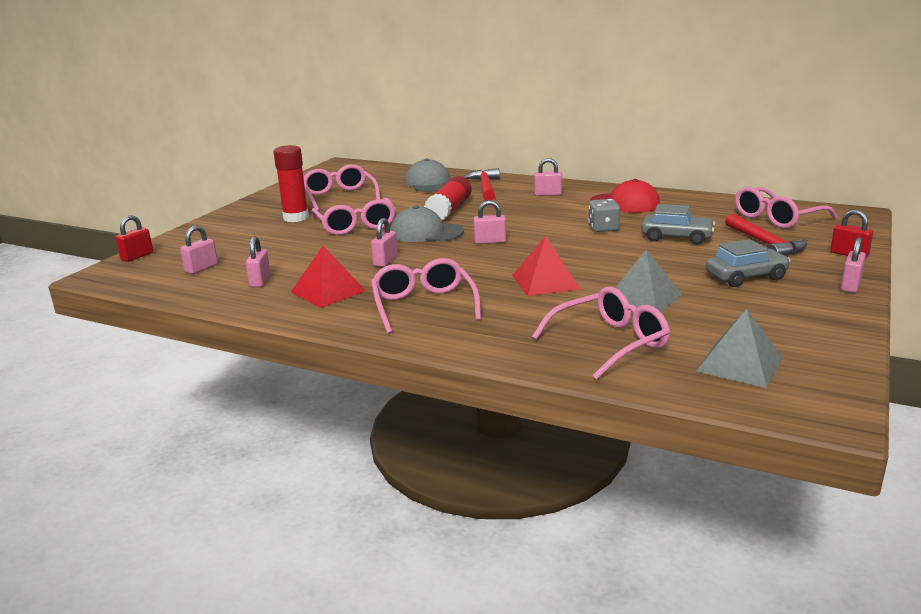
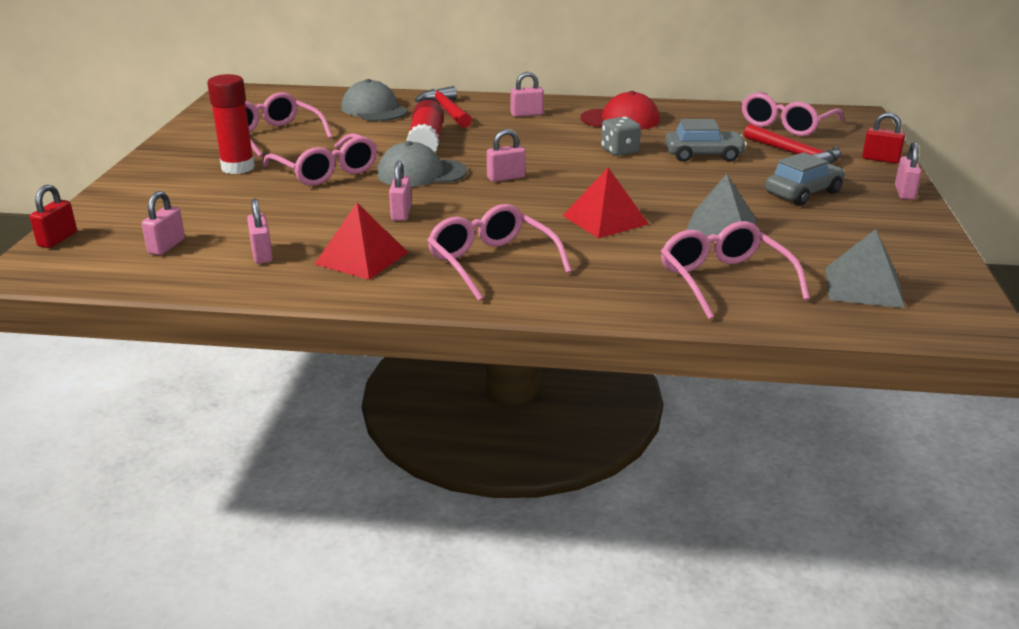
camera: 20 degrees left, 5 degrees up
pink glasses [532,286,670,379] -> pink glasses turned 60 degrees counterclockwise [661,221,810,319]

